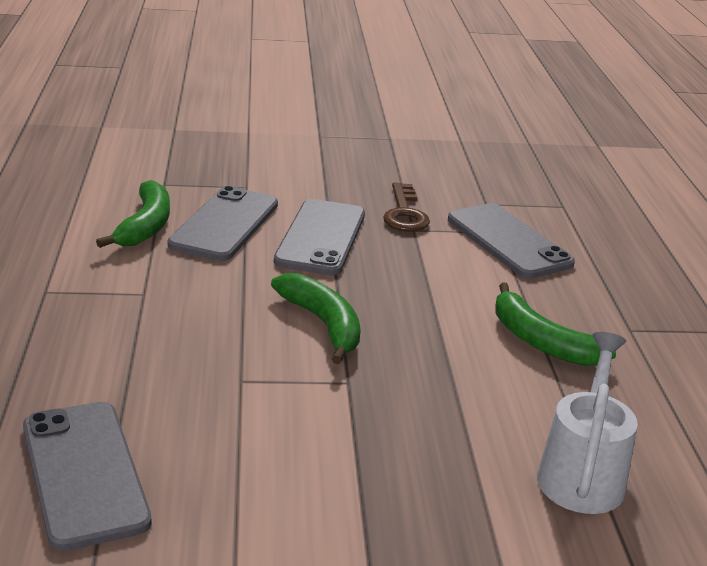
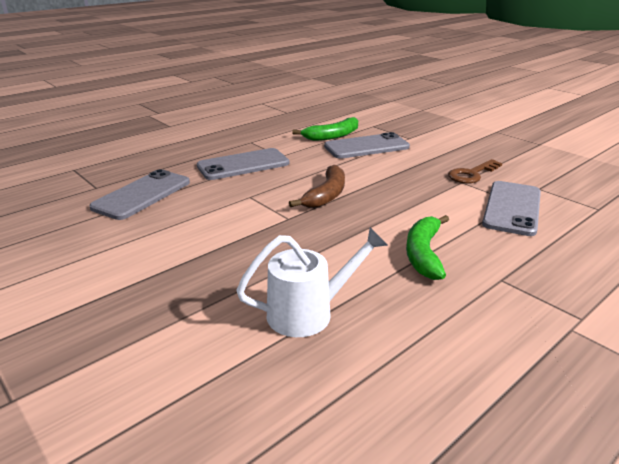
camera: 55 degrees right, 0 degrees up
green banana [271,273,361,364] -> brown banana [289,165,345,208]
grey phone [274,199,365,275] -> grey phone moved to [197,148,289,180]

